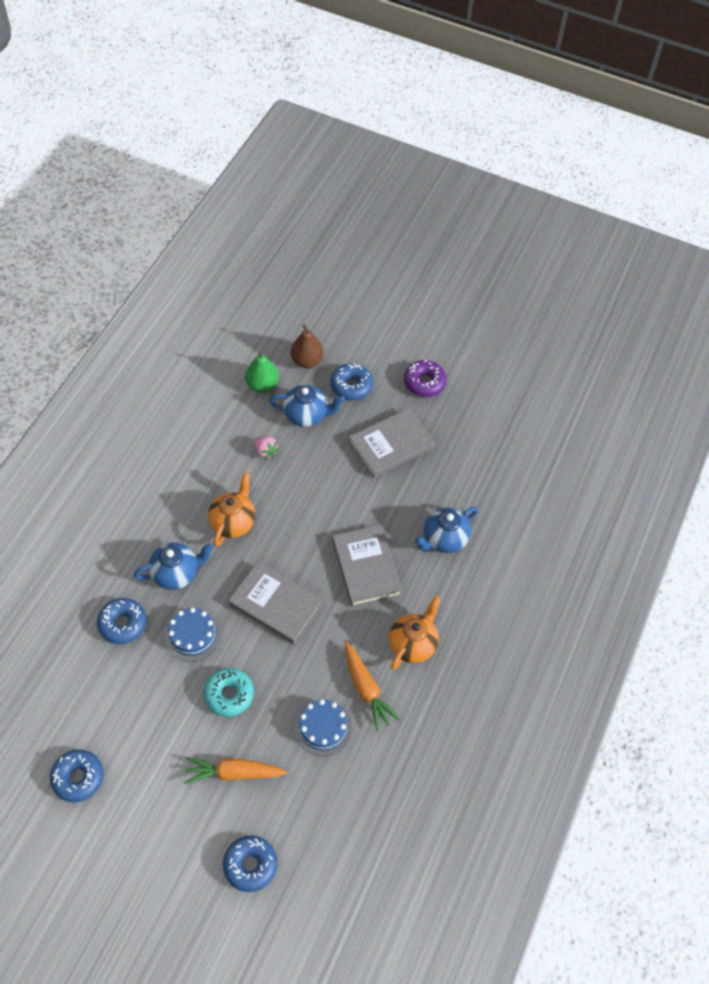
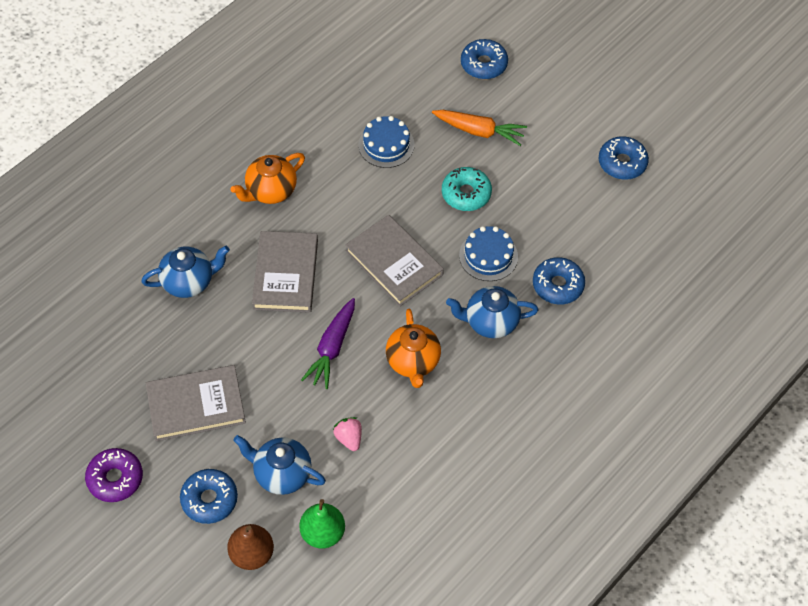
camera: 160 degrees left, 0 degrees up
orange teapot [208,472,256,547] -> orange teapot turned 45 degrees counterclockwise [386,309,441,388]
orange carrot [345,641,400,731] -> none
none -> purple carrot [301,298,355,389]

